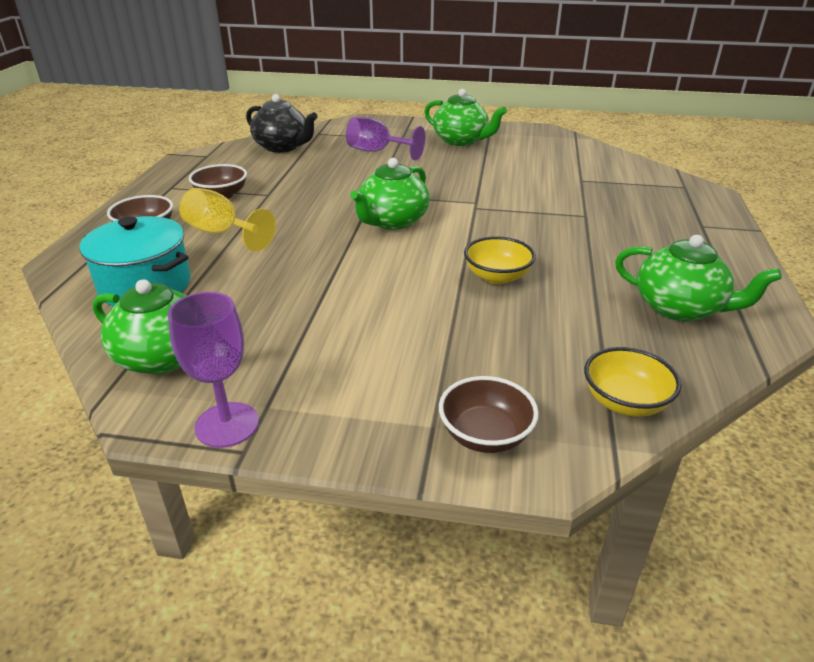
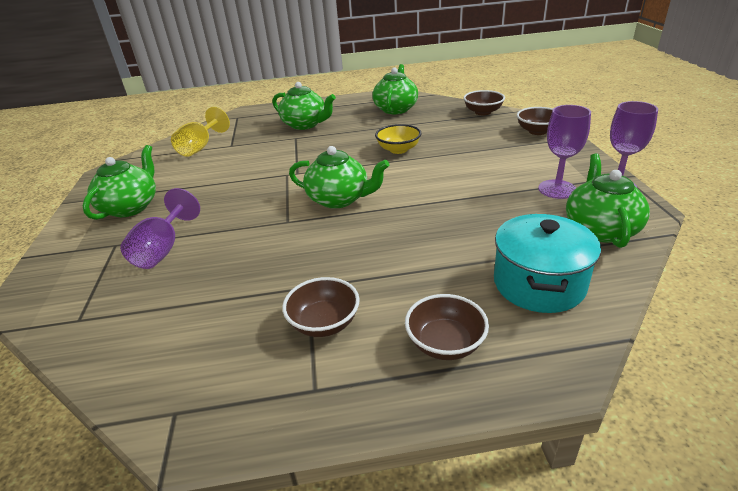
camera: 105 degrees left, 0 degrees up
yellow goblet [179,188,276,252] -> yellow goblet moved to [171,107,230,157]
black teapot [246,94,318,153] -> none
yellow bowl [584,347,681,417] -> brown bowl [463,90,505,115]
none -> green teapot [273,82,336,130]
none -> purple goblet [538,105,591,199]

